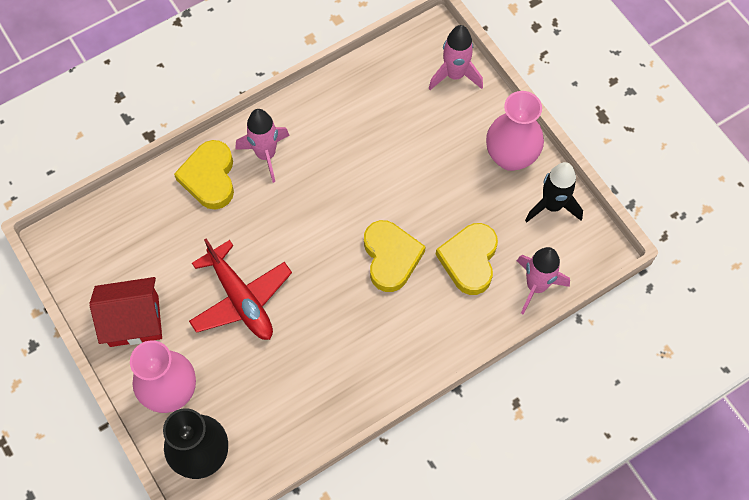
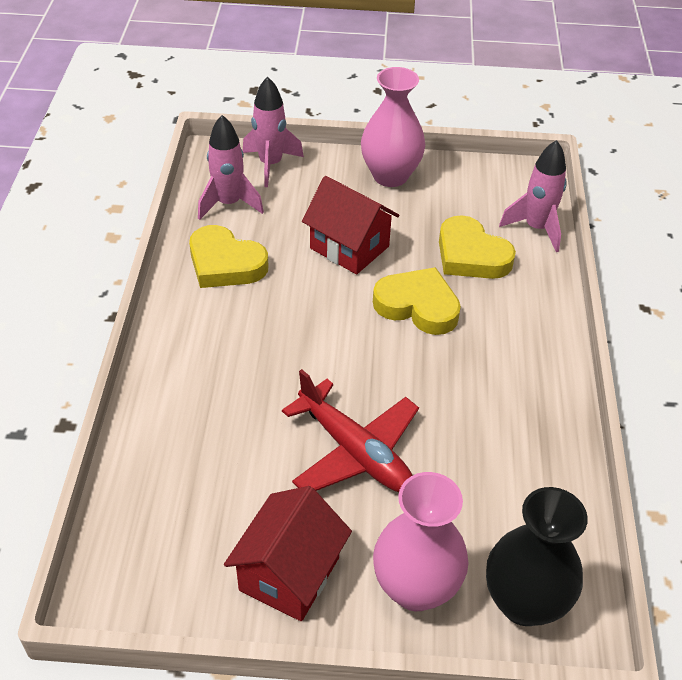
camera: 55 degrees left, 20 degrees down
yellow heart [174,140,234,210] -> yellow heart moved to [189,225,268,288]
red plane [189,238,292,340] -> red plane turned 45 degrees clockwise [282,369,419,492]
pink rocket [236,109,290,183] -> pink rocket moved to [198,115,264,220]
black rocket [525,162,583,222] -> none
none -> red house [302,176,399,274]

